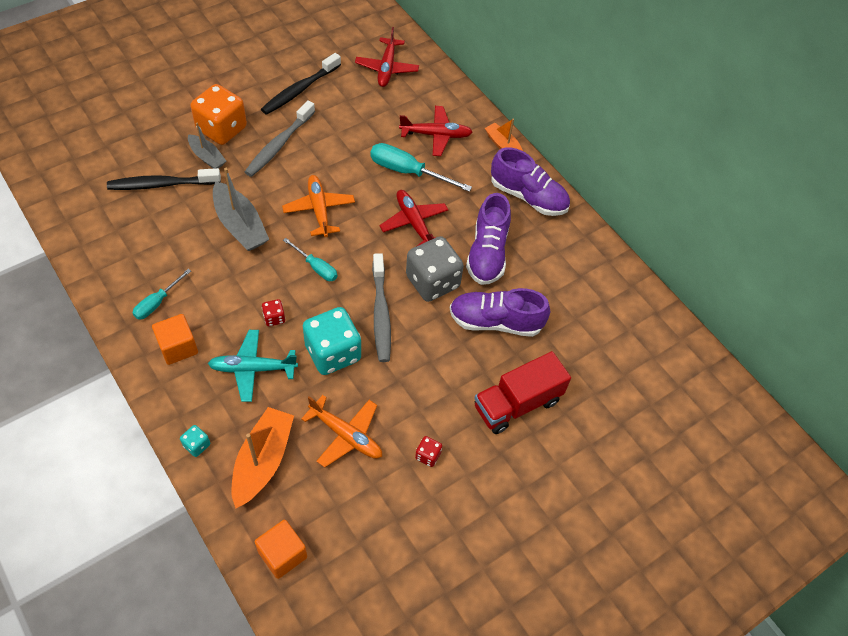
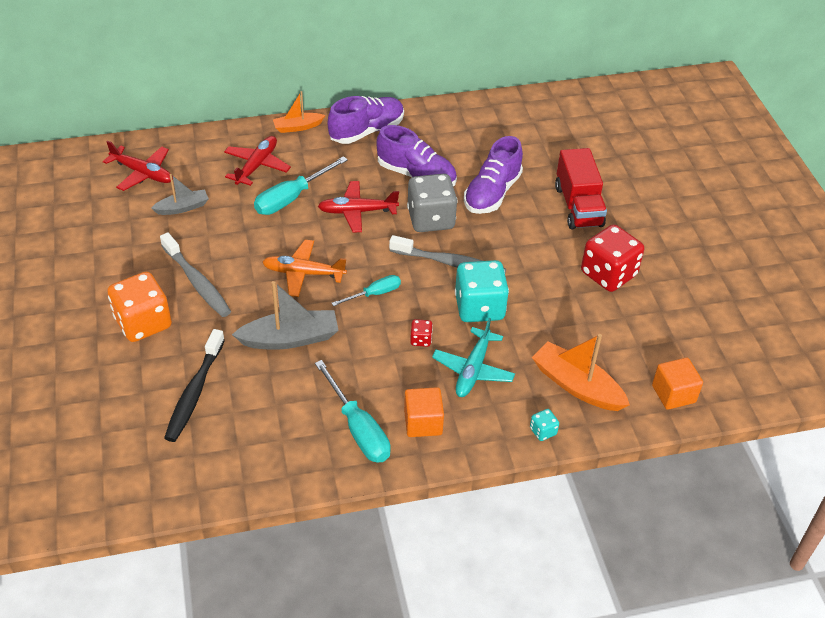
camera: 65 degrees left, 10 degrees down
turquoise screwdriver [133,269,191,320] -> turquoise screwdriver [315,360,391,463], size x1.66
grey boat [188,123,226,169] -> grey boat moved to [151,174,209,215]
black toothbrush [261,53,341,115] -> none
orange plane [301,395,382,468] -> none
red dice [415,436,442,467] -> red dice [581,224,644,292], size x2.32

